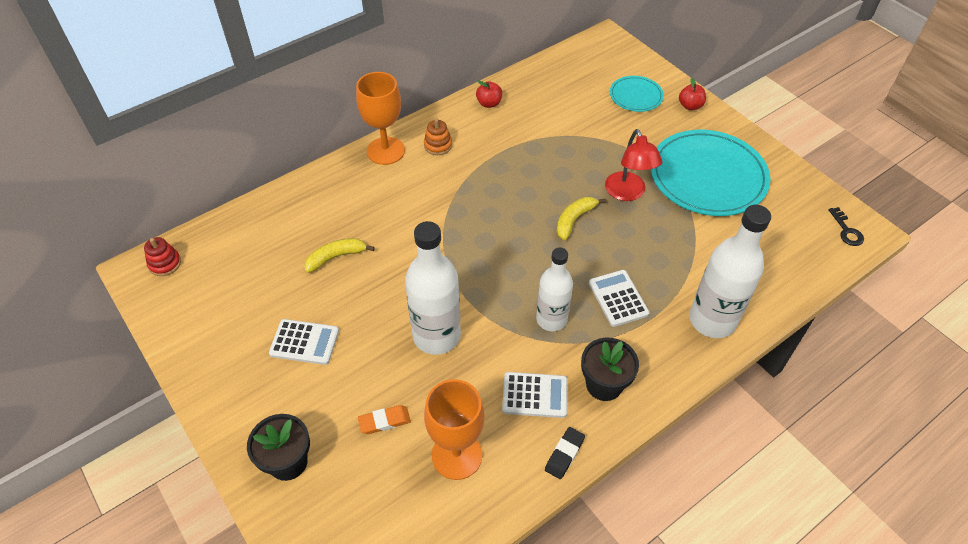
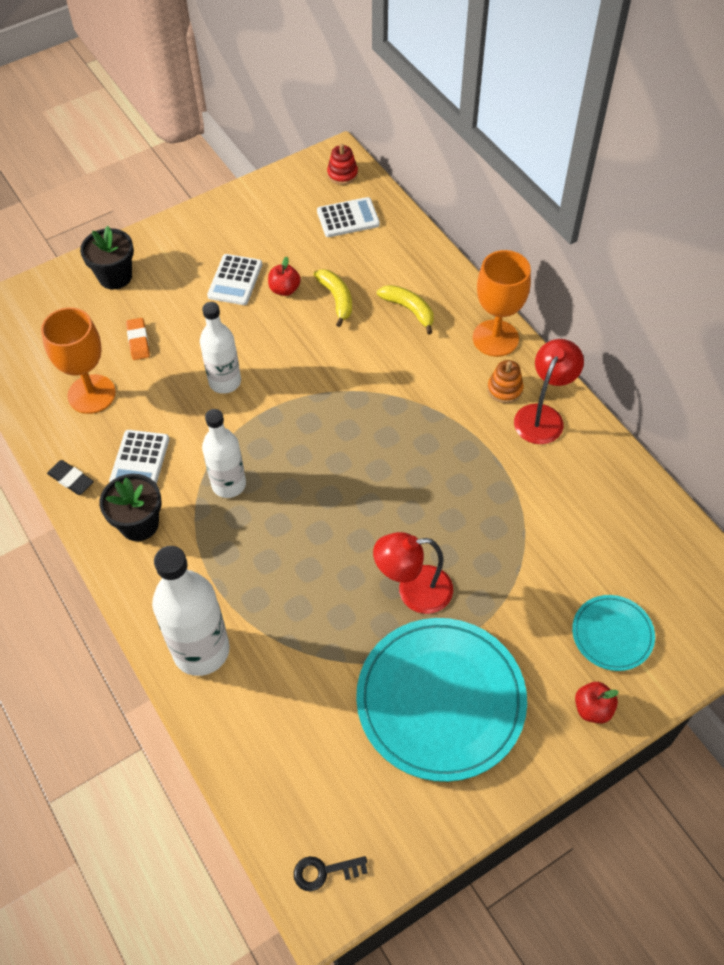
camera: 95 degrees right, 5 degrees up
white bottle [405,221,461,355] -> white bottle [200,302,241,394], size x0.66
red apple [476,81,502,108] -> red apple moved to [268,257,301,296]
yellow banana [557,197,606,240] -> yellow banana moved to [377,285,434,335]
white calculator [589,270,650,327] -> white calculator moved to [317,197,380,237]
none -> red lamp [514,339,584,444]

